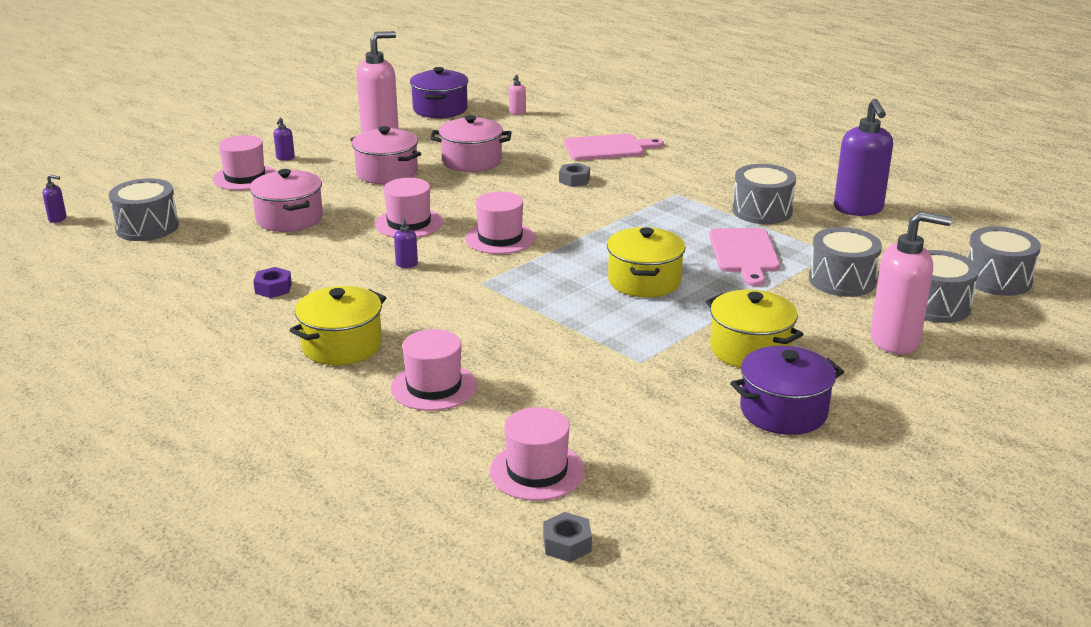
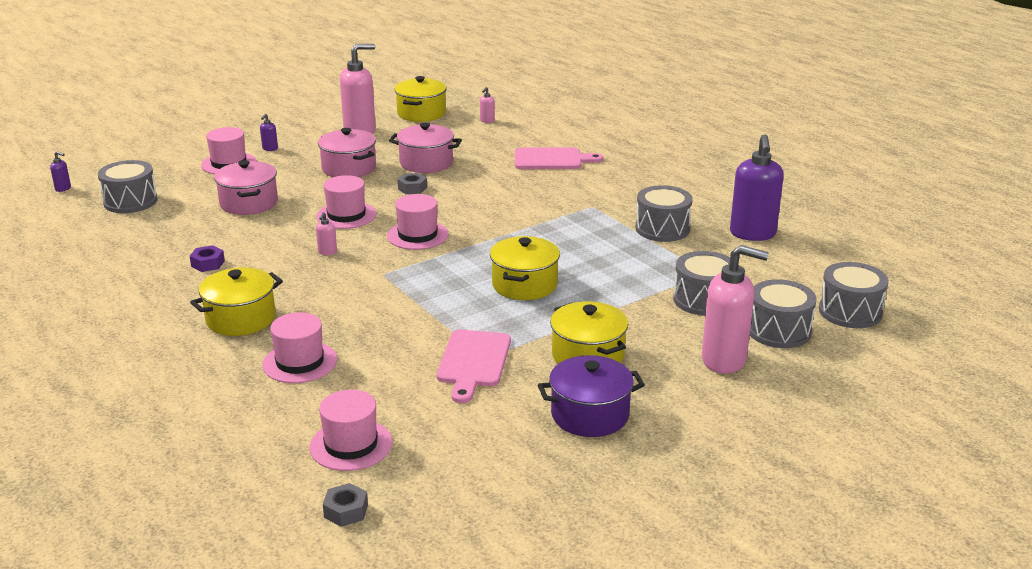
camera: 10 degrees right, 0 degrees up
purple soap dispenser [394,218,418,268] -> pink soap dispenser [316,212,337,255]
purple pot [410,67,468,118] -> yellow pot [394,76,446,122]
grey nut [559,163,590,187] -> grey nut moved to [397,173,427,194]
pink cutting board [709,228,780,287] -> pink cutting board moved to [437,330,511,403]

